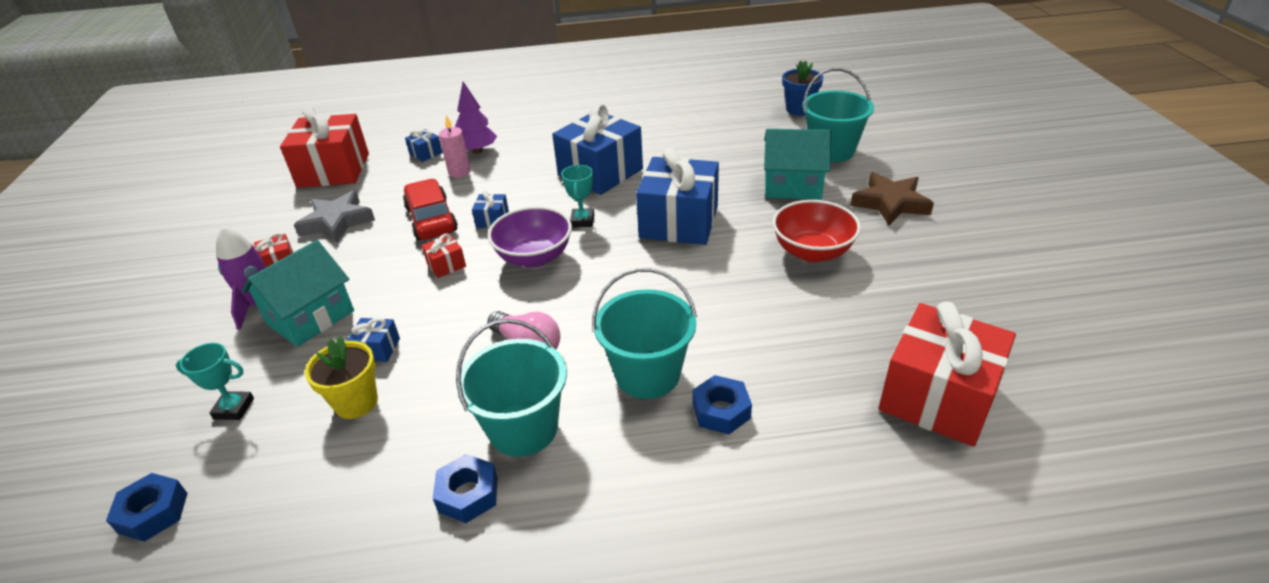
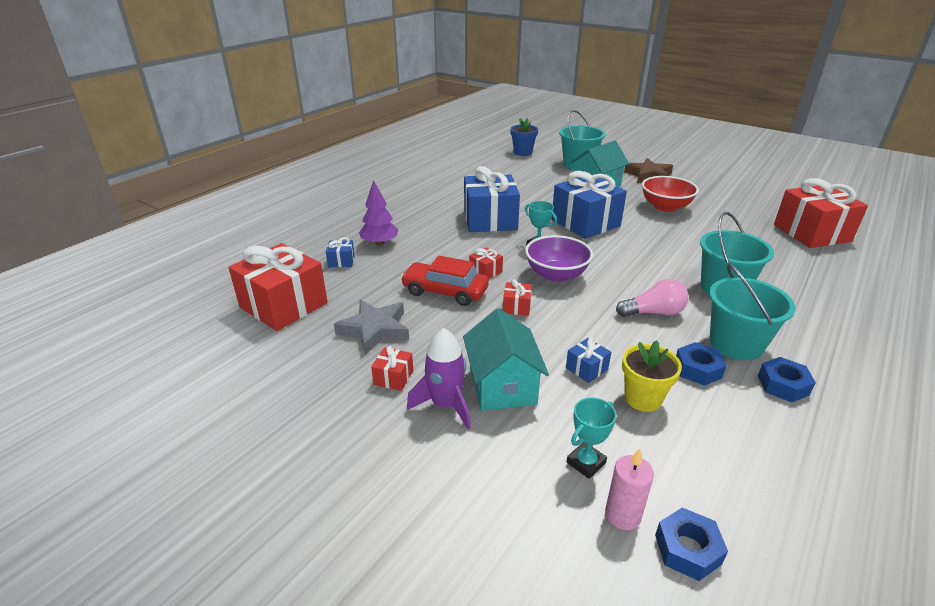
camera: 50 degrees left, 5 degrees down
pink candle [439,115,471,178] -> pink candle moved to [605,449,654,530]
blue gift [472,190,509,228] -> red gift [469,248,503,279]
blue nut [692,375,752,434] -> blue nut moved to [676,342,727,386]

